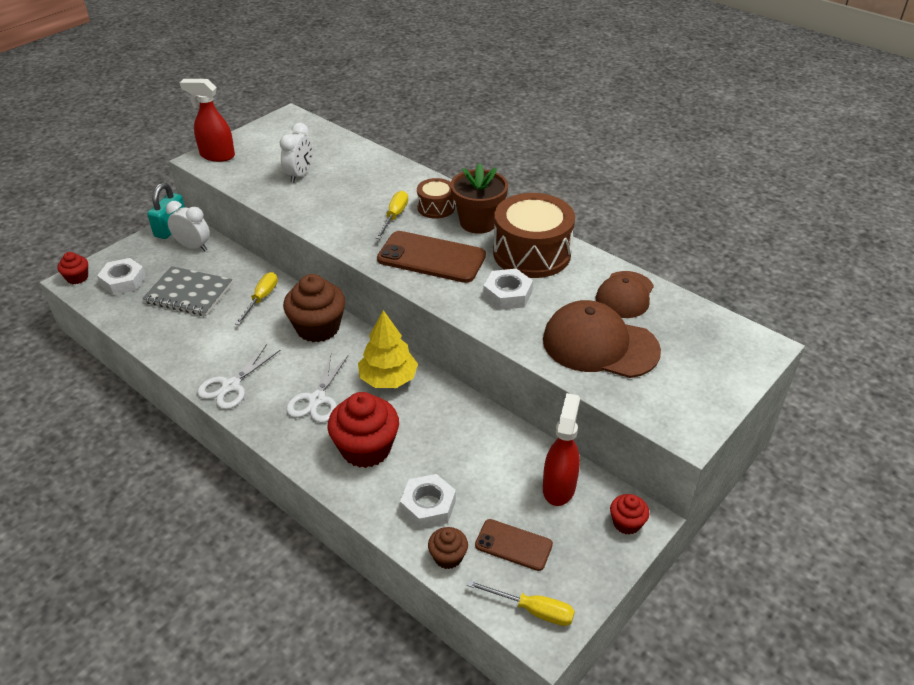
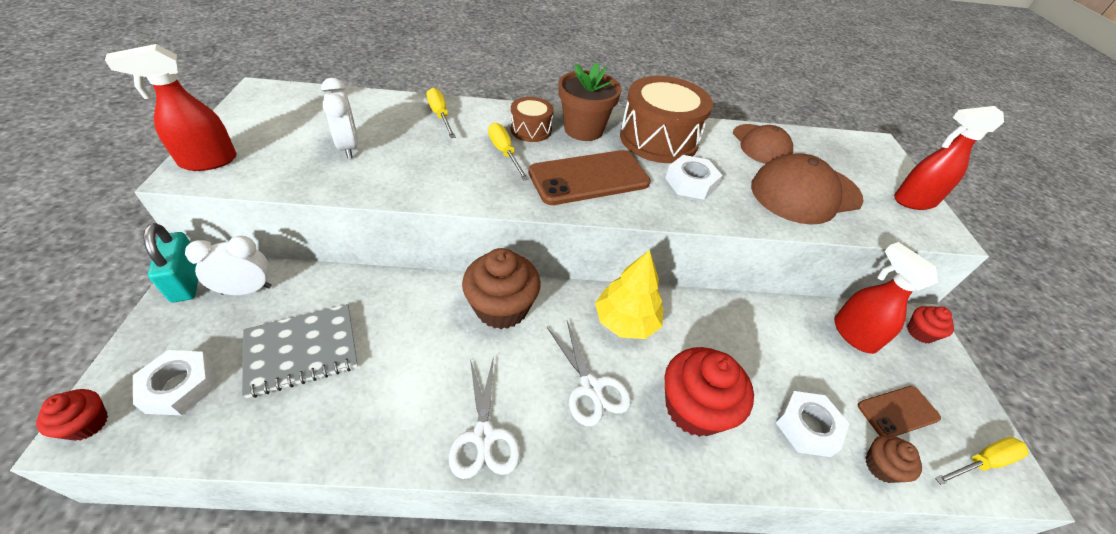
camera: 45 degrees left, 5 degrees up
yellow screwdriver [235,272,278,325] -> yellow screwdriver moved to [426,88,456,138]
none -> red spray bottle [894,106,1004,210]

